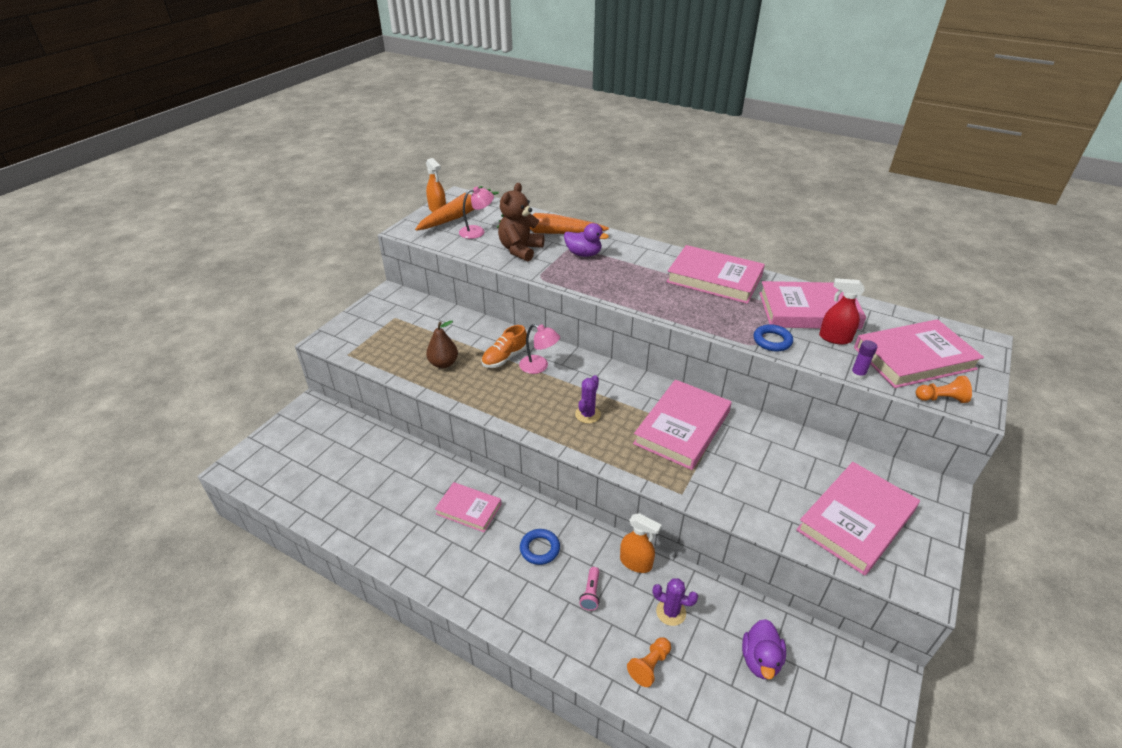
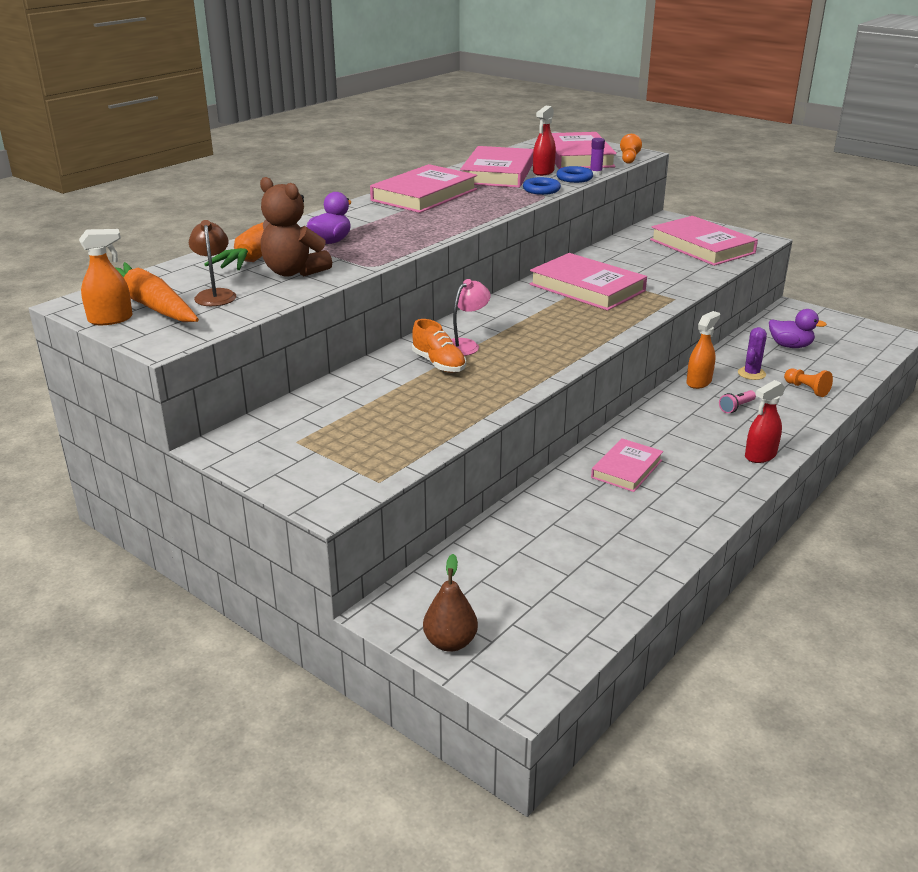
camera: 80 degrees left, 10 degrees down
brown pear [426,320,458,368] -> brown pear moved to [423,554,478,652]
pink lamp [459,187,494,239] -> brown lamp [189,220,237,306]
blue ring [520,529,560,565] -> blue ring moved to [557,166,593,183]
purple cactus [575,375,601,424] -> none
pink flashlight [579,567,600,611] -> pink flashlight turned 120 degrees clockwise [719,390,756,413]
none -> red spray bottle [745,380,785,463]

